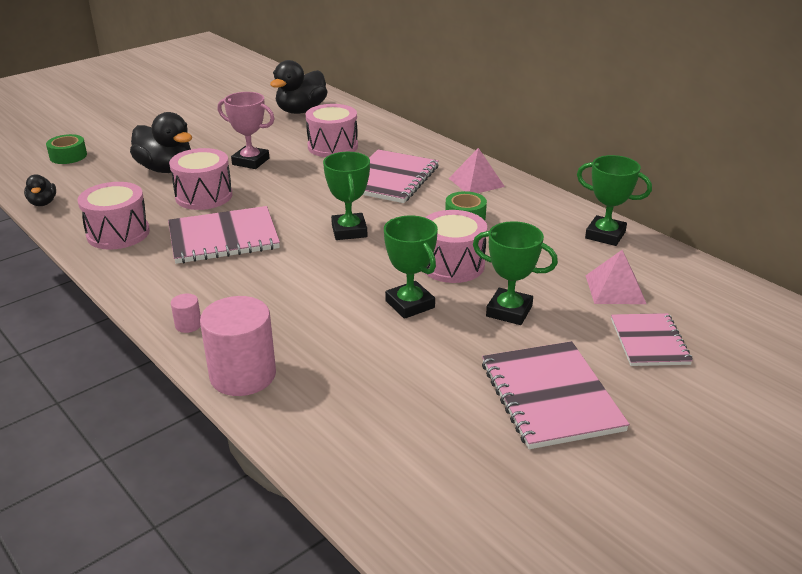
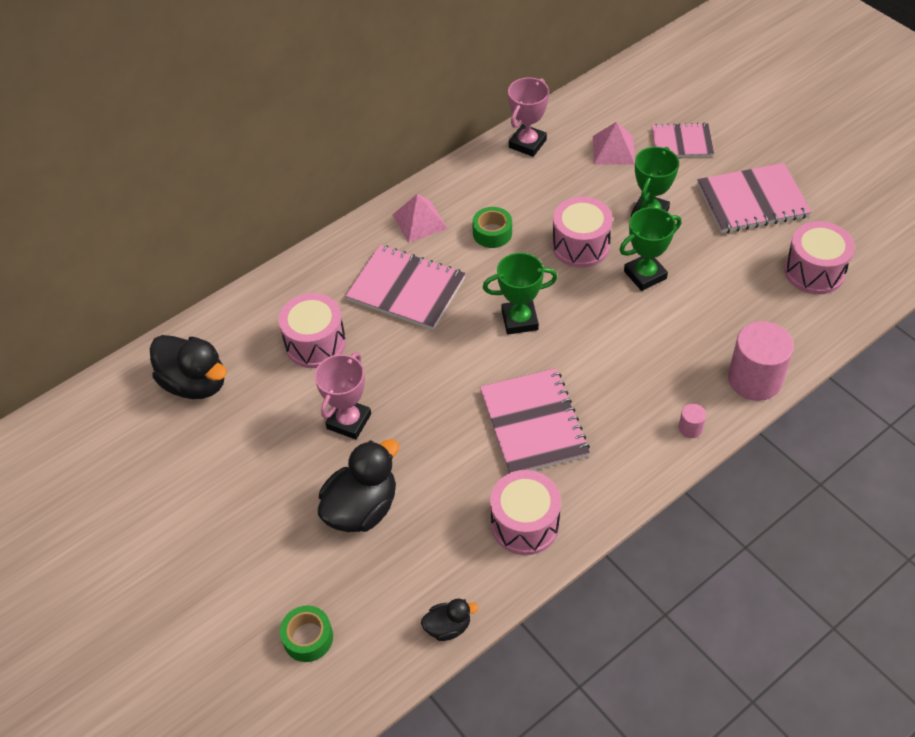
camera: 85 degrees left, 20 degrees up
pink drum [169,148,233,210] -> pink drum moved to [784,221,855,295]
green trophy [577,155,652,246] -> pink trophy [508,77,549,157]

